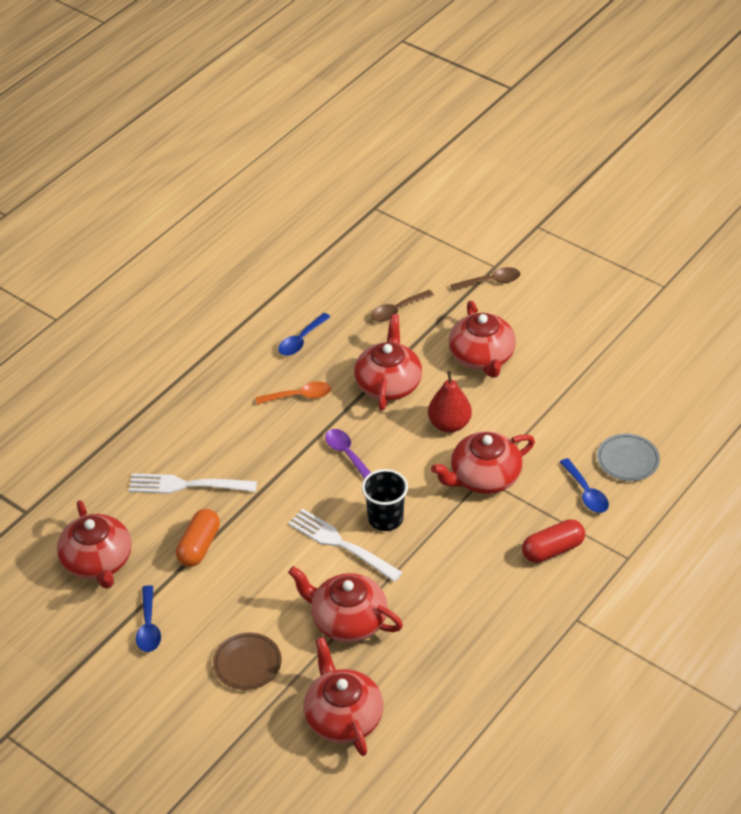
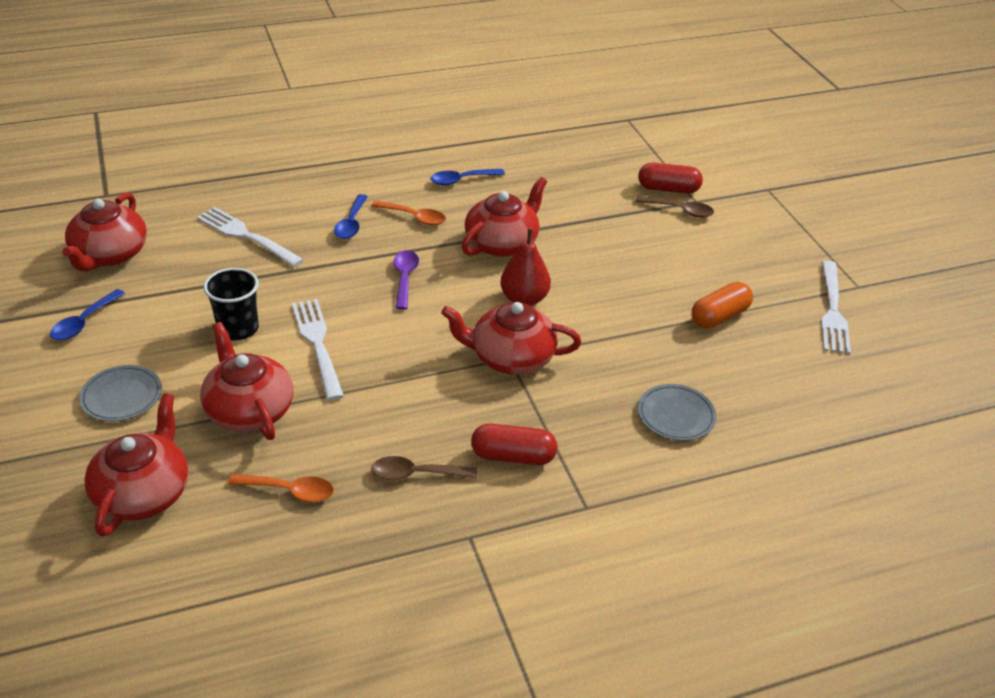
camera: 30 degrees right, 5 degrees down
orange capsule [176,509,220,567] -> orange capsule moved to [691,282,753,329]
brown plate [213,633,281,690] -> grey plate [79,365,162,422]
black cup [362,469,408,531] -> black cup moved to [203,268,259,340]
brown spoon [371,290,434,322] -> brown spoon moved to [371,456,477,481]
red teapot [449,301,516,378] -> none
blue spoon [560,458,609,513] -> blue spoon moved to [334,194,368,239]
none -> orange spoon [228,474,334,502]
none -> red capsule [638,163,703,194]
none -> white fork [821,260,851,354]

